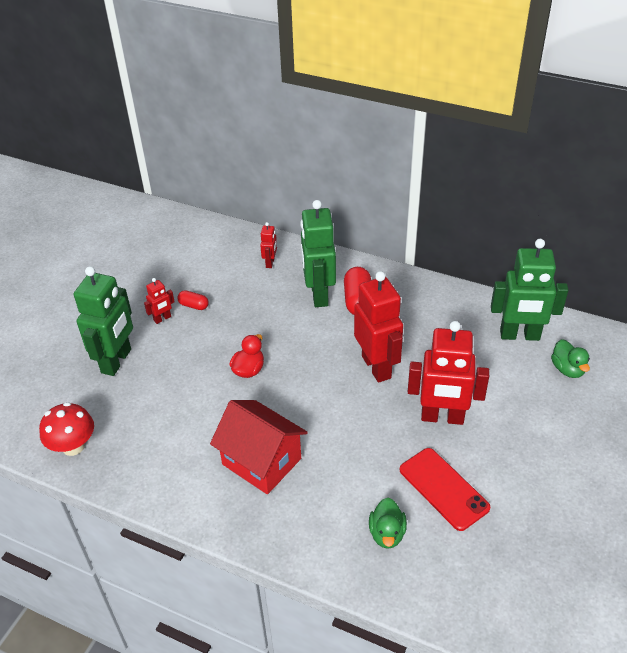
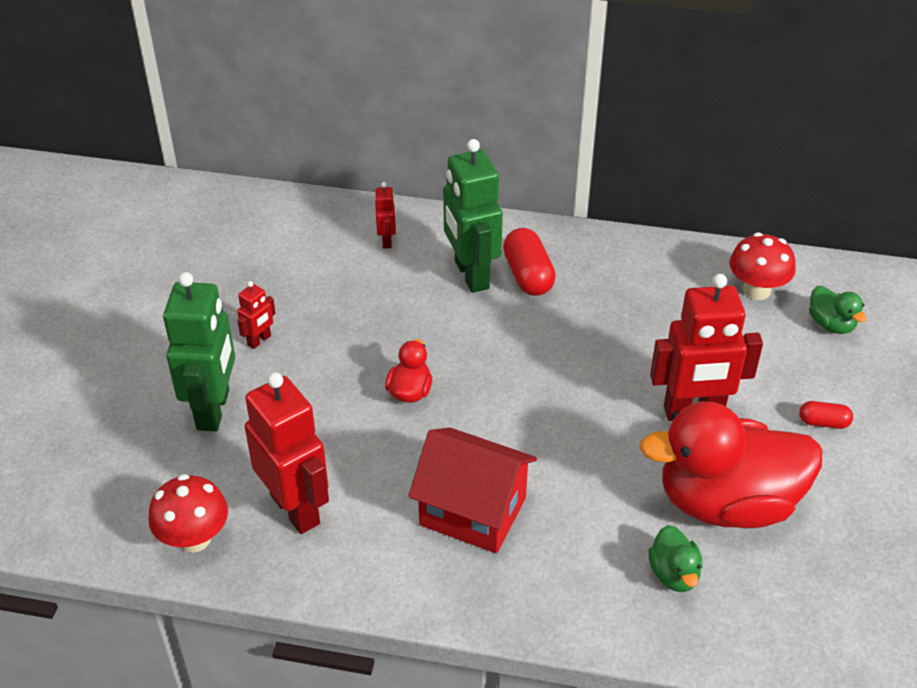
camera: 15 degrees left, 0 degrees up
red capsule [177,290,209,310] -> red capsule moved to [799,401,853,429]
red robot [354,271,403,383] -> red robot moved to [245,372,329,534]
red phone [400,448,490,531] -> red duck [640,401,823,528]
green robot [491,239,568,341] -> red mushroom [729,232,796,300]

